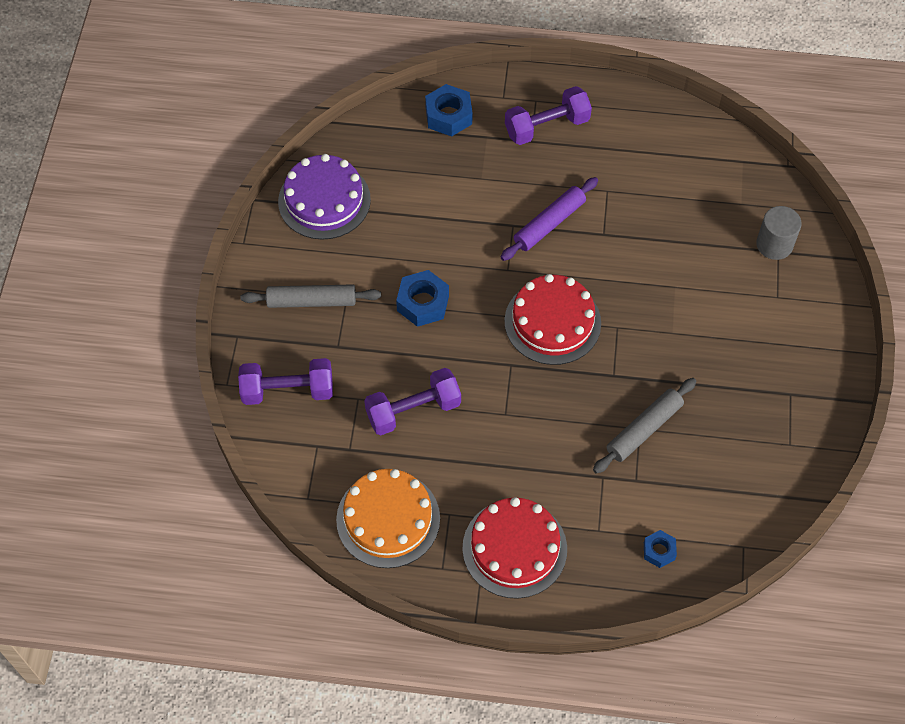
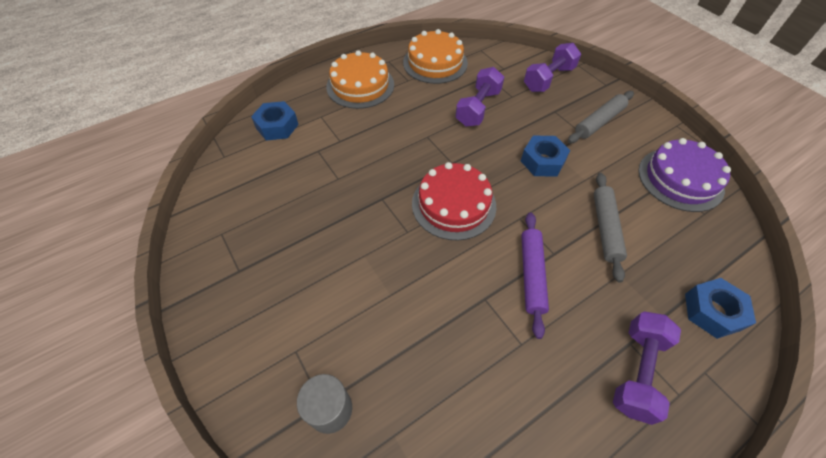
camera: 140 degrees right, 5 degrees down
red cake [462,497,567,599] -> orange cake [326,50,394,109]
grey rolling pin [593,378,696,474] -> grey rolling pin moved to [594,173,627,282]
blue nut [644,530,677,568] -> blue nut [251,101,299,141], size x1.69

